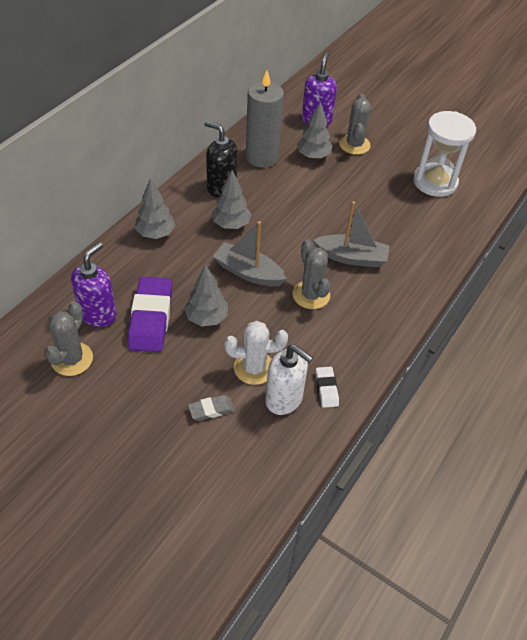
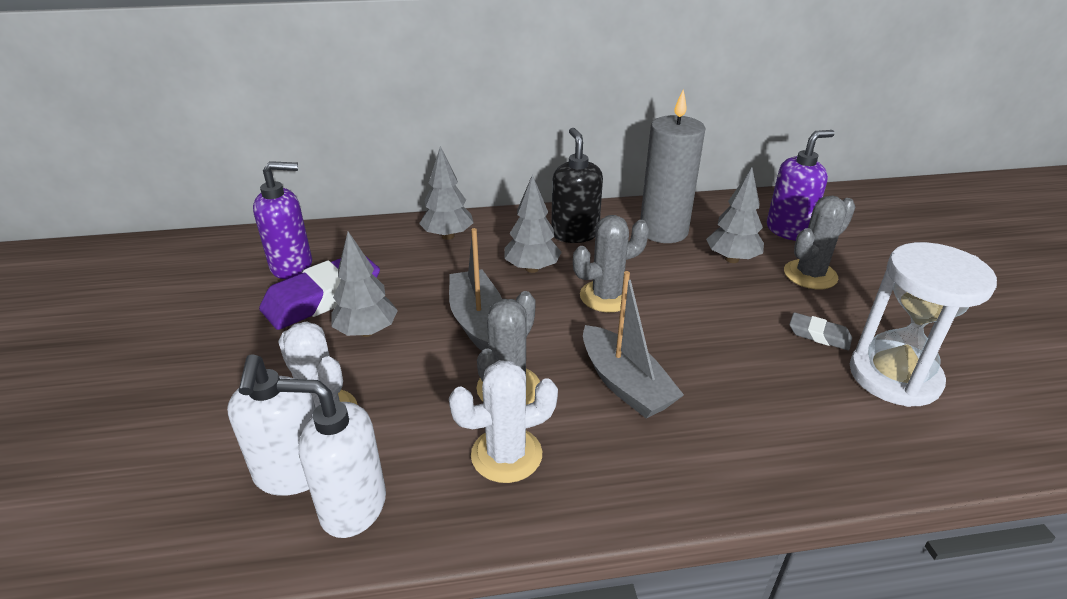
camera: 50 degrees right, 15 degrees down
grey cactus [45,301,93,376] -> grey cactus moved to [573,215,649,312]
grey eraser [188,395,235,421] -> grey eraser moved to [789,312,852,350]
white eraser [316,367,339,408] -> white soap dispenser [277,379,386,538]
none -> white cactus [449,360,558,483]

